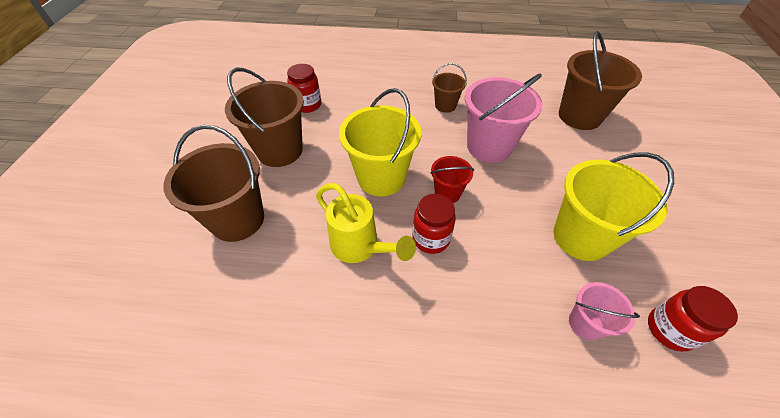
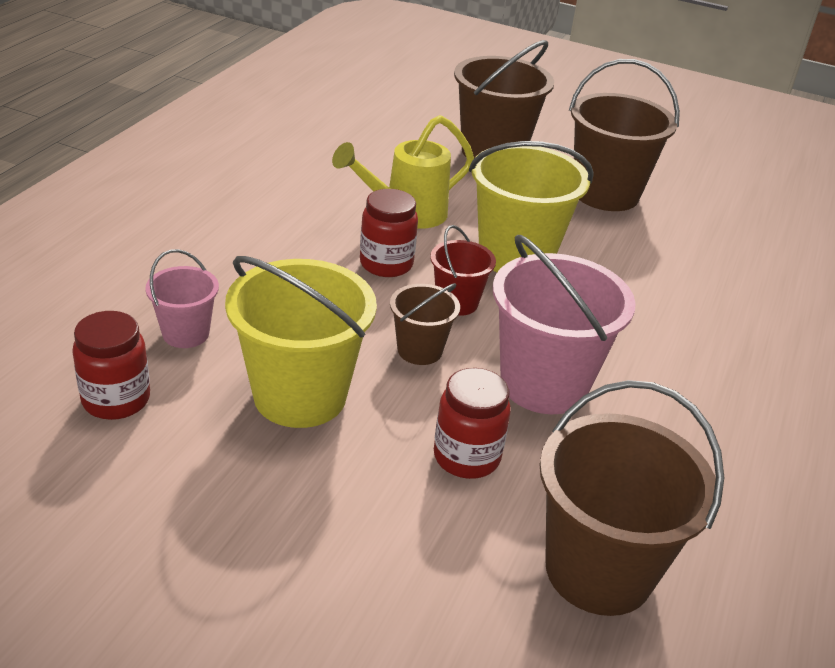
camera: 105 degrees right, 15 degrees down
red jar [287,64,321,113] -> red jar moved to [434,368,511,479]
brown bucket [432,63,467,113] -> brown bucket moved to [390,283,460,365]

